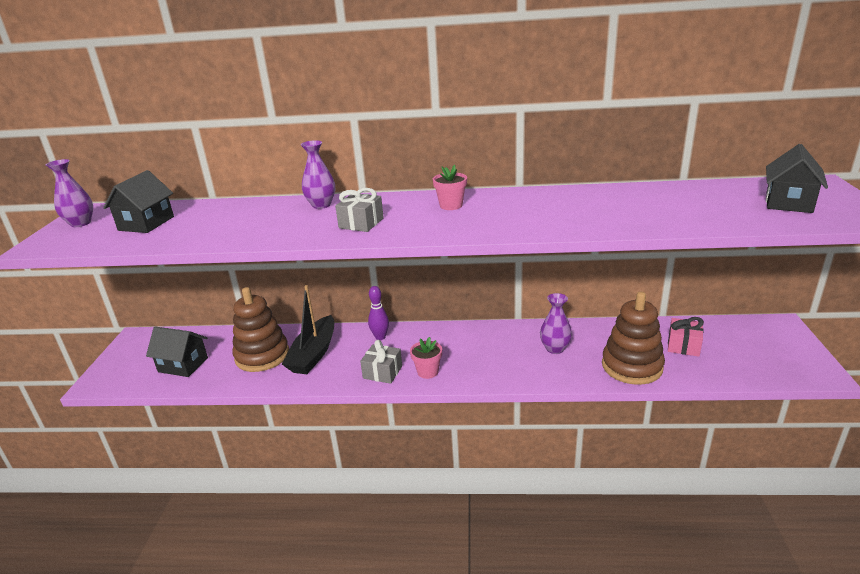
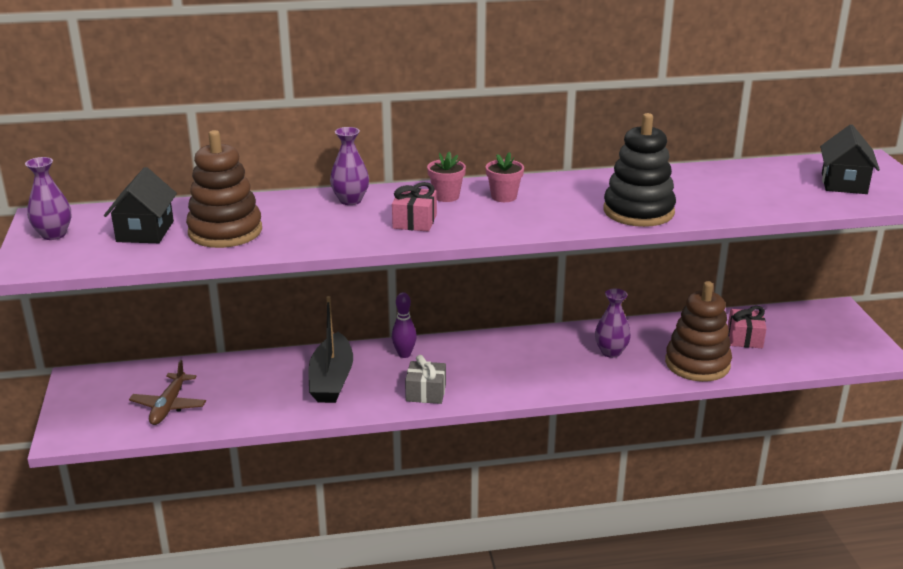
camera: 15 degrees left, 0 degrees up
black house [146,326,208,377] -> brown plane [129,360,206,425]
brown stacking toy [232,287,289,372] -> brown stacking toy moved to [186,130,262,248]
grey gift [335,188,384,232] -> pink gift [392,182,437,232]
pink flower pot [410,337,442,379] -> pink flower pot moved to [427,151,466,202]
none -> black stacking toy [603,113,676,227]

